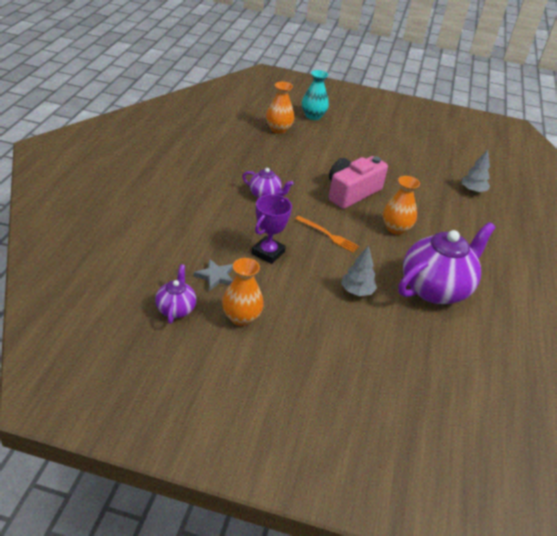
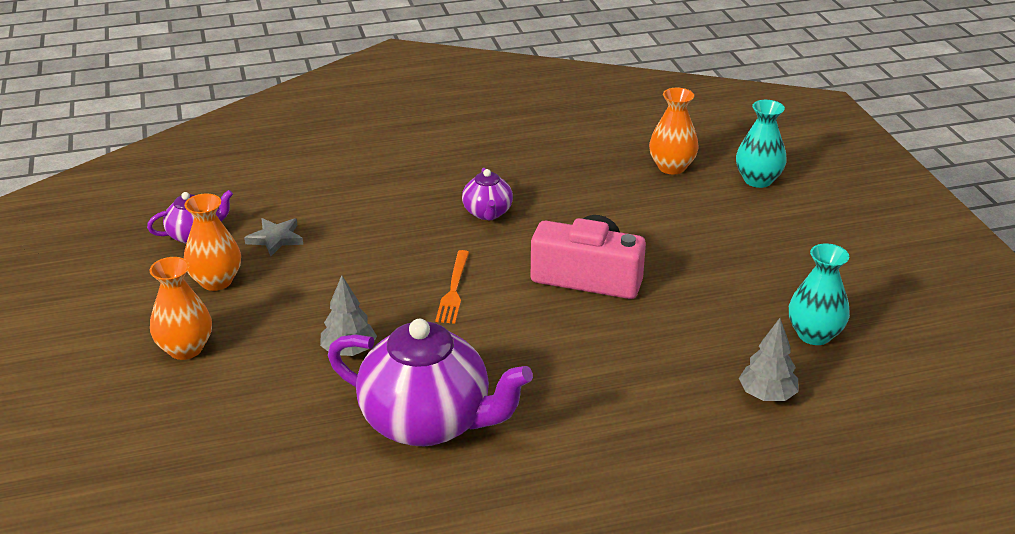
camera: 65 degrees right, 5 degrees down
purple trophy [251,194,292,264] -> none
orange vase [383,176,420,235] -> orange vase moved to [150,257,212,360]
none -> turquoise vase [789,243,850,345]

